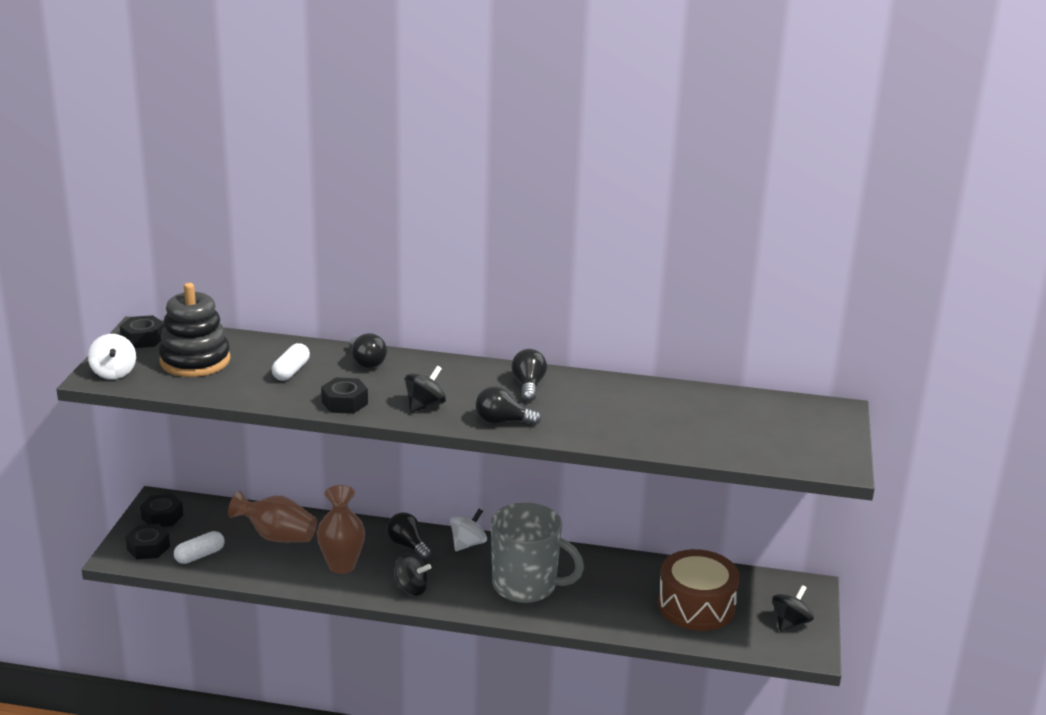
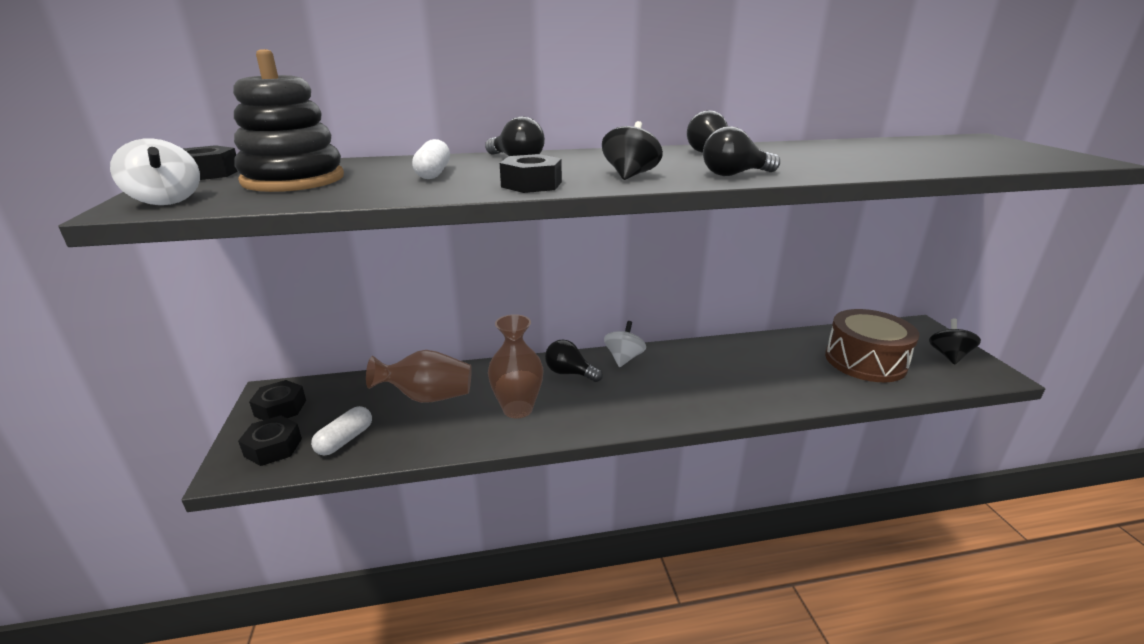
camera: 20 degrees left, 0 degrees up
black spinning top [393,553,431,596] -> none
grey mug [491,503,584,603] -> none

